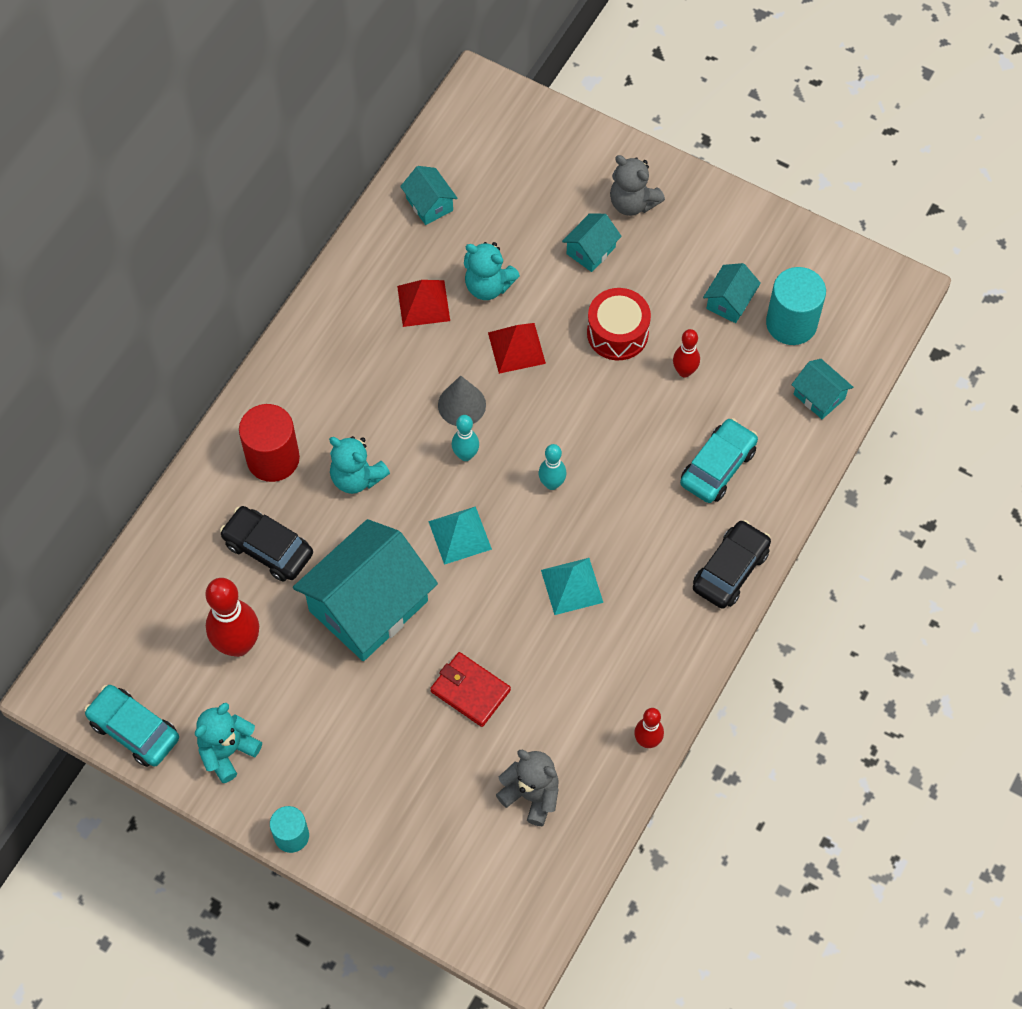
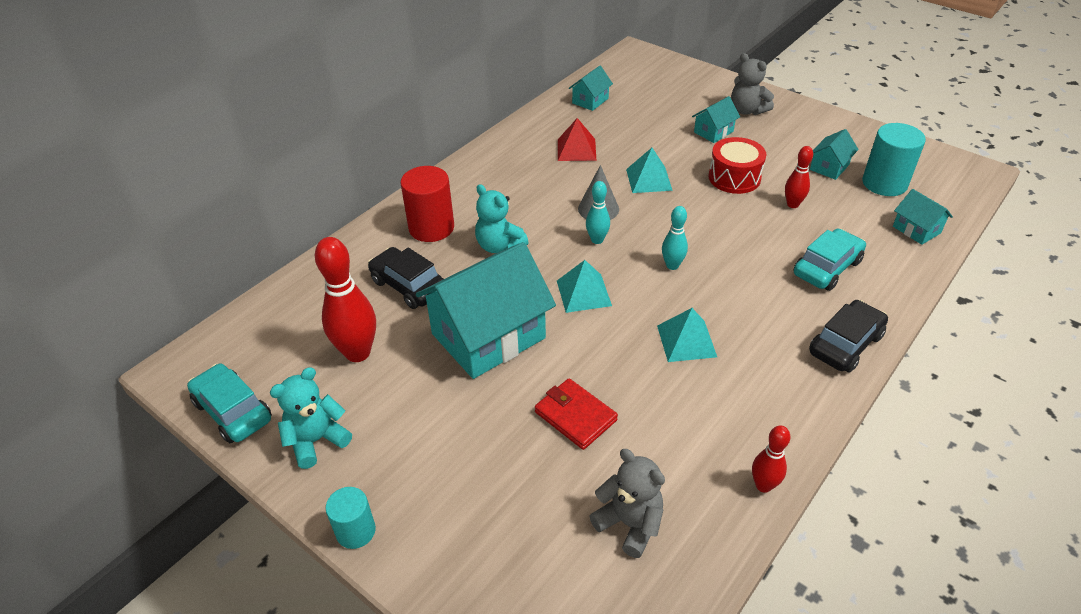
camera: 10 degrees right, 20 degrees down
turquoise house [400,166,458,225] -> turquoise house turned 60 degrees clockwise [569,66,613,111]
turquoise teddy bear [464,242,520,300] -> none
red pyramid [488,323,546,374] -> turquoise pyramid [626,148,673,193]

